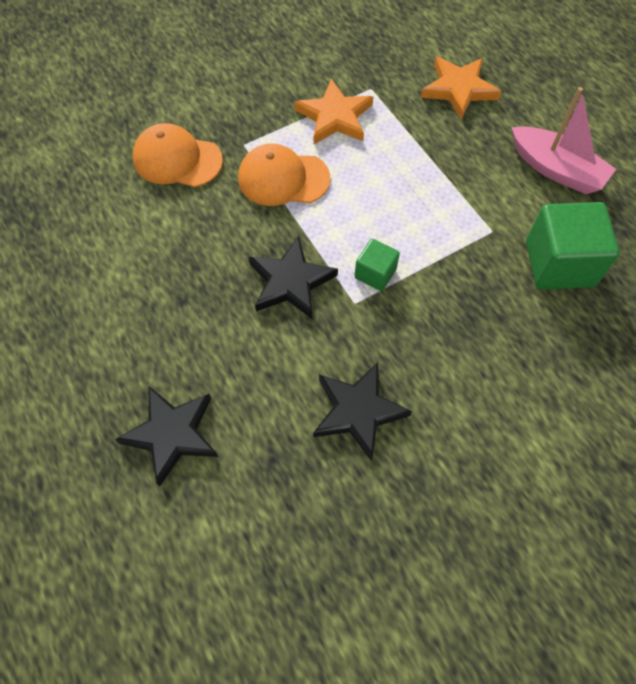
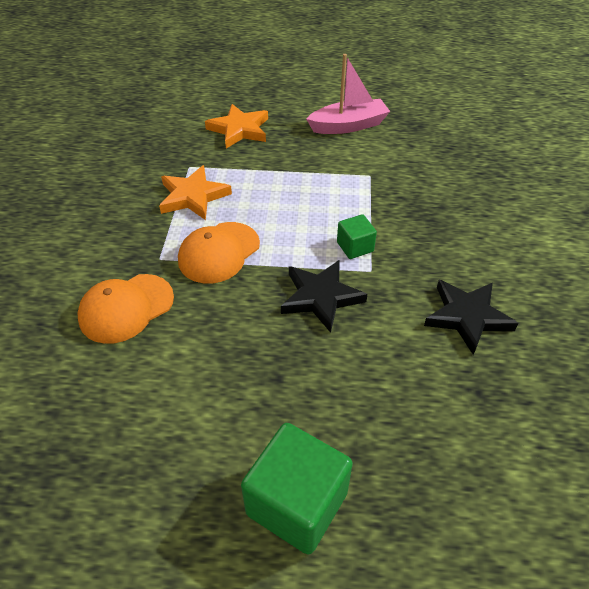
camera: 55 degrees left, 15 degrees down
black star [115,386,218,487] -> none
green cube [526,202,619,290] -> green cube moved to [241,423,353,555]

